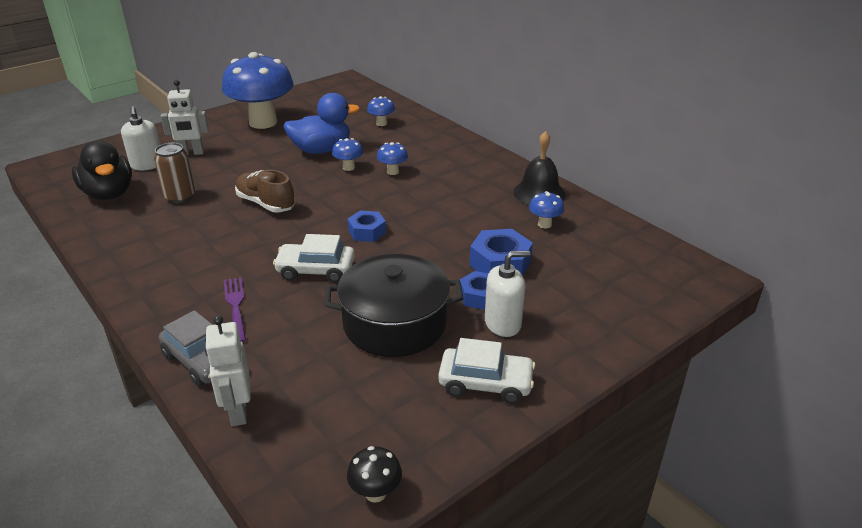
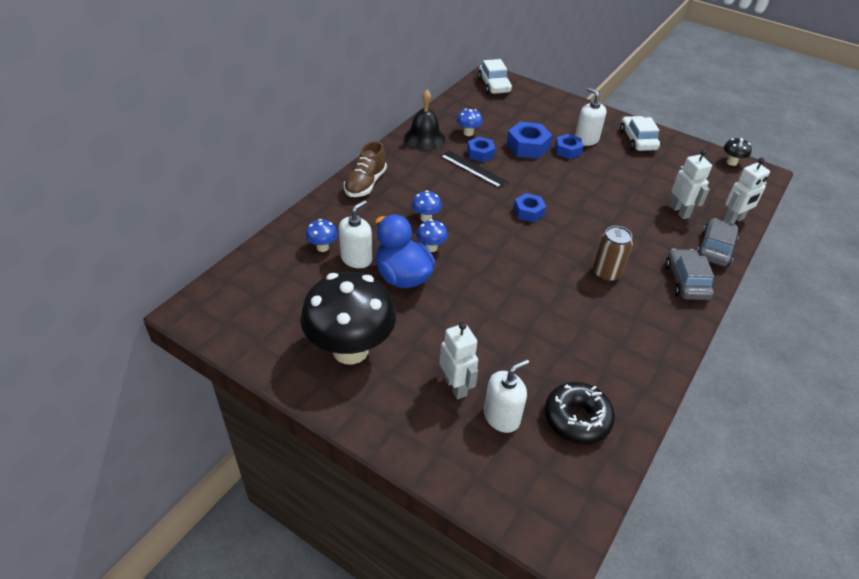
camera: 110 degrees left, 10 degrees up
black duck [72,140,132,200] -> black donut [544,382,615,444]
brown can [154,143,195,203] -> brown can moved to [593,226,633,282]
blue mushroom [222,52,294,129] -> black mushroom [300,272,396,364]
purple fork [224,277,246,342] -> none
brown shoe [235,170,295,212] -> brown shoe moved to [344,141,387,197]
white car [273,234,355,283] -> white car moved to [478,59,512,94]
black pot [325,254,464,357] -> none
none -> white soap dispenser [339,200,372,268]
none -> black ruler [440,150,508,188]
none -> blue nut [467,137,495,162]
none -> grey car [665,249,714,300]
none -> white robot [670,149,712,219]

